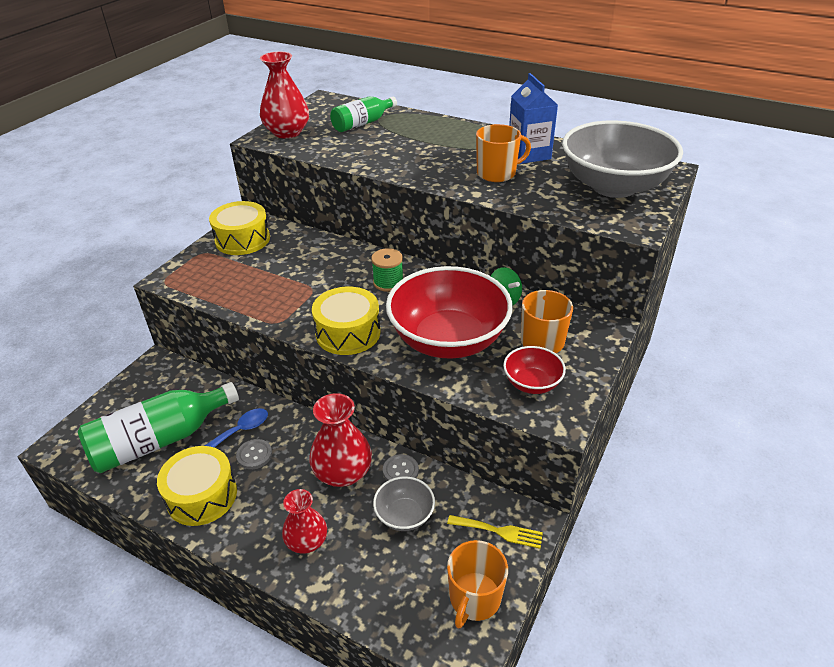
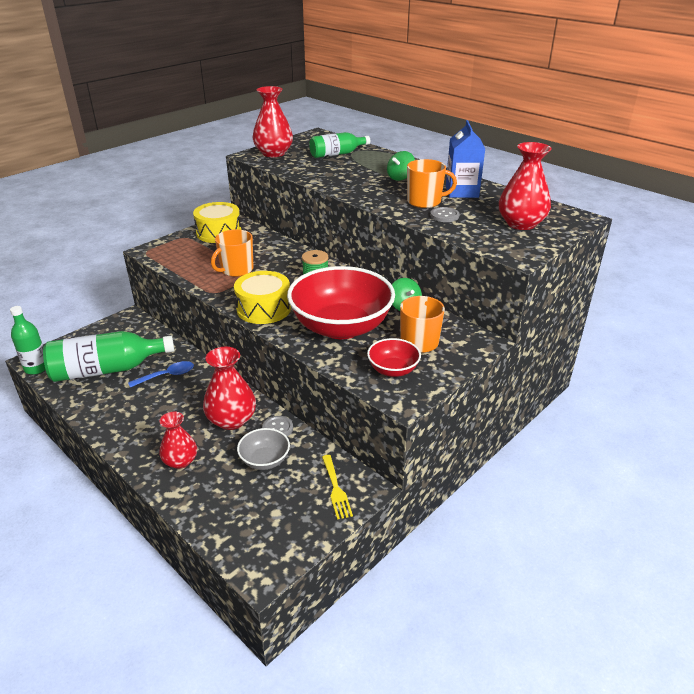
camera: 15 degrees right, 5 degrees down
yellow drum [157,446,237,526] -> none
grey button [236,439,272,469] -> grey button moved to [430,207,460,222]
yellow fork [447,515,543,549] -> yellow fork turned 45 degrees clockwise [322,455,353,519]
orange mug [447,540,508,629] -> orange mug moved to [211,229,253,277]
grey bowl [562,120,683,198] -> red vase [499,142,552,230]
none -> green bottle [10,306,46,375]
none -> green spinning top [387,151,415,181]

